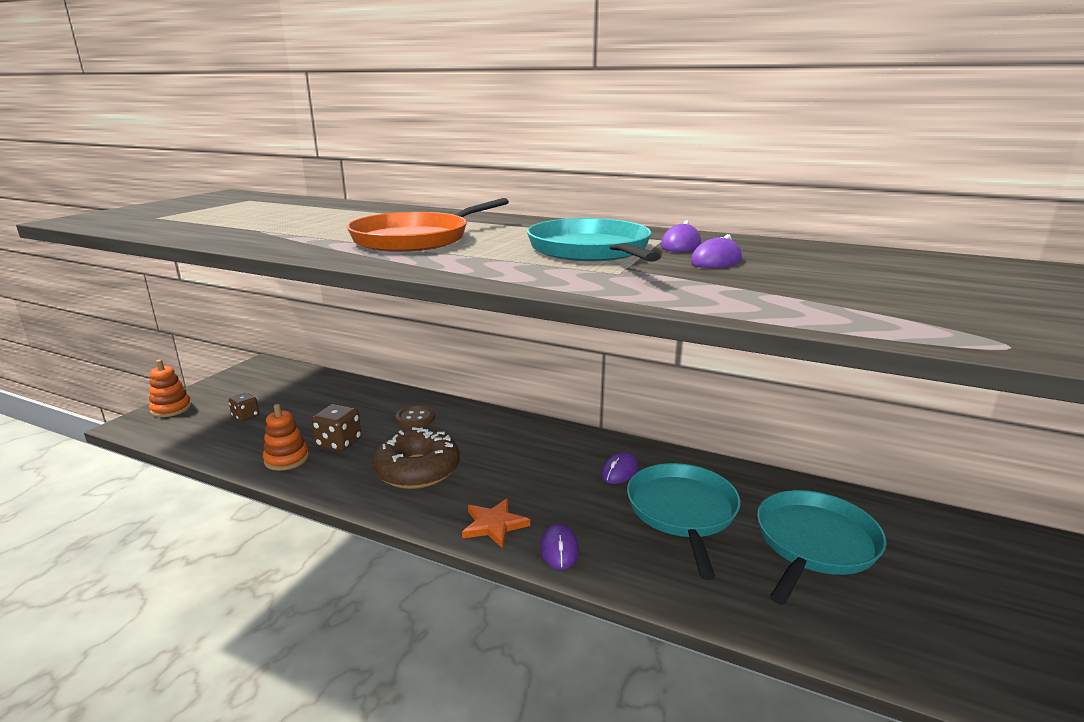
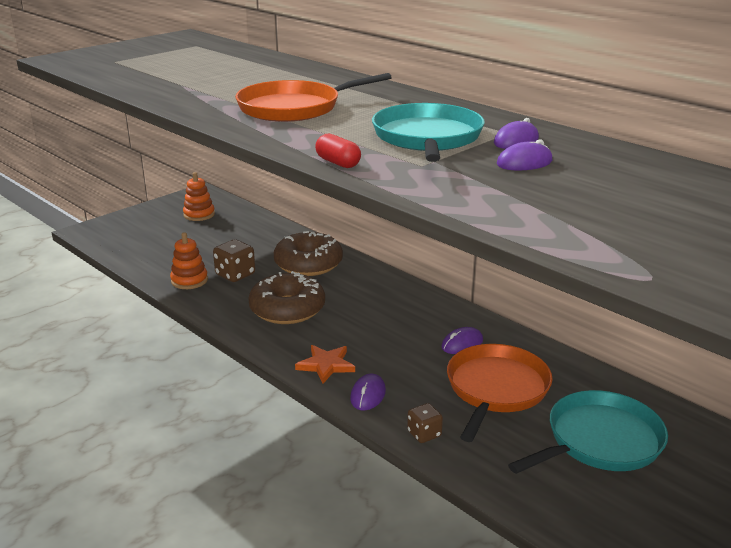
camera: 20 degrees right, 5 degrees up
orange stacking toy [149,360,192,417] -> orange stacking toy moved to [183,172,215,221]
brown dice [228,393,259,421] -> brown dice moved to [407,403,443,443]
brown button [396,405,435,428] -> brown donut [274,231,343,276]
turquoise pan [627,463,741,580] -> orange pan [447,344,553,442]
none -> red capsule [315,134,361,168]

